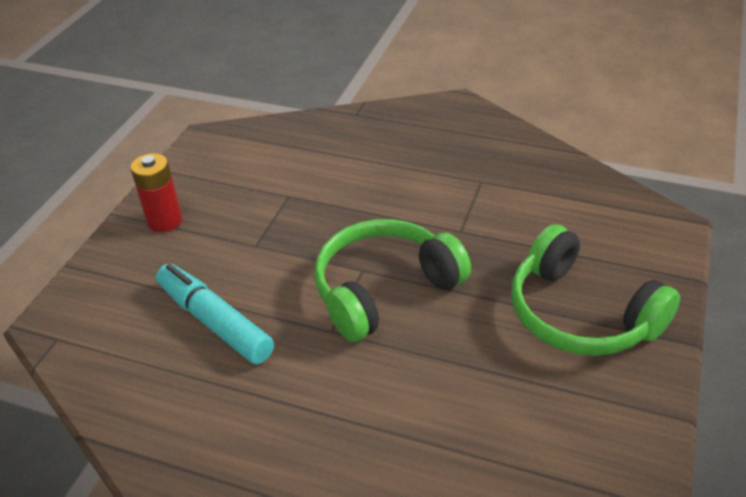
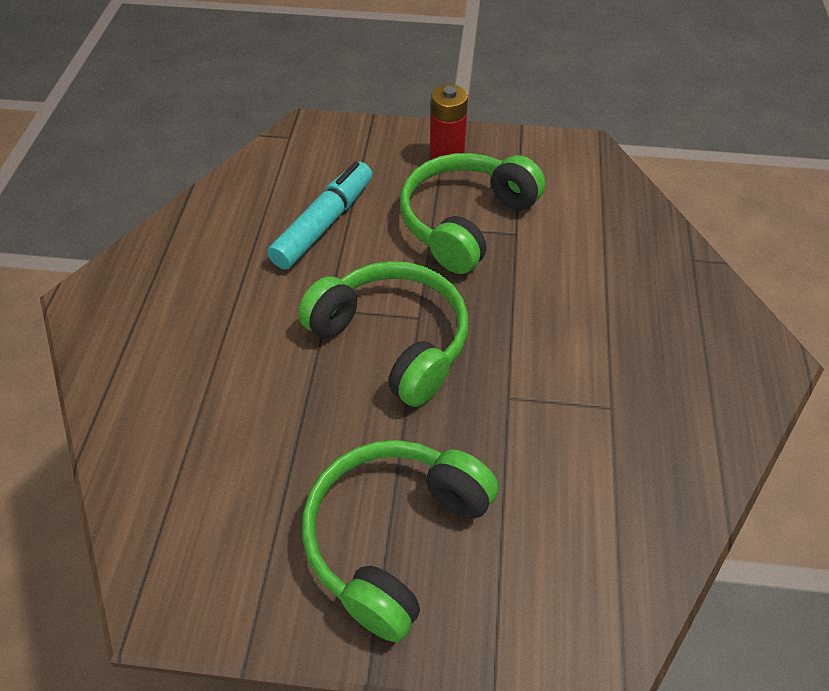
camera: 75 degrees right, 10 degrees up
none -> green headphones [400,153,545,274]

